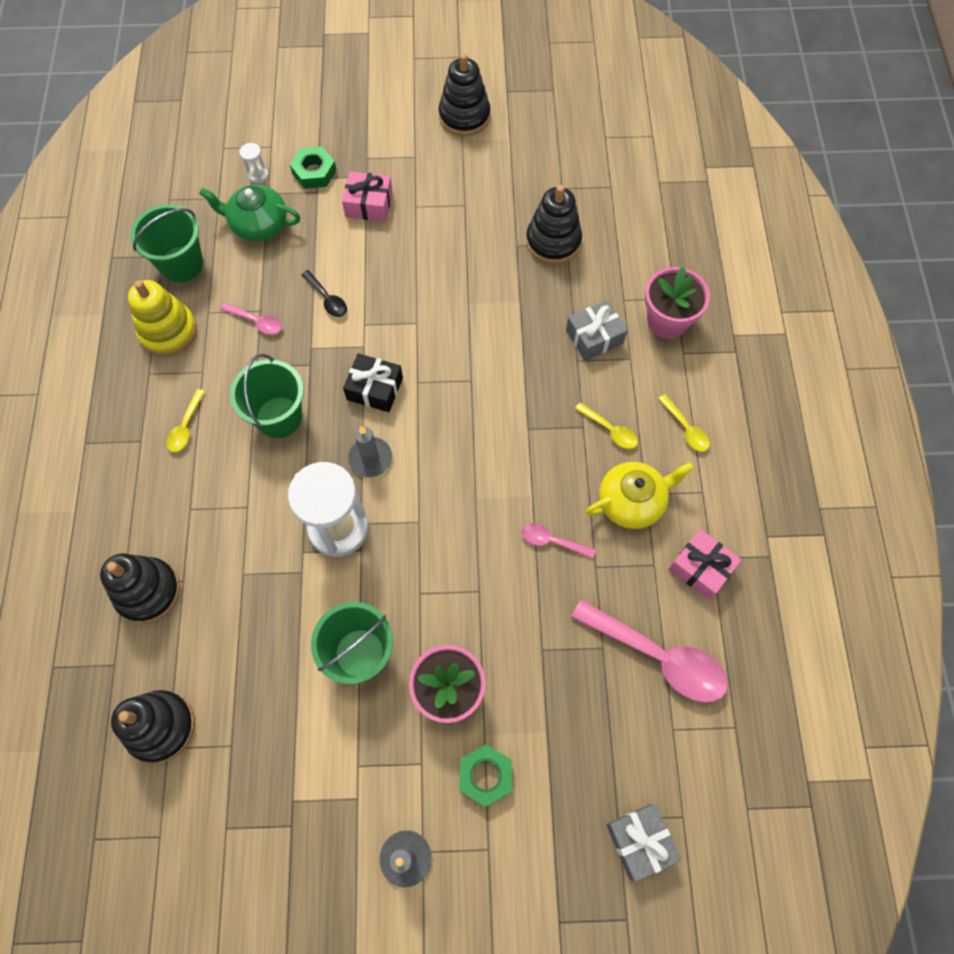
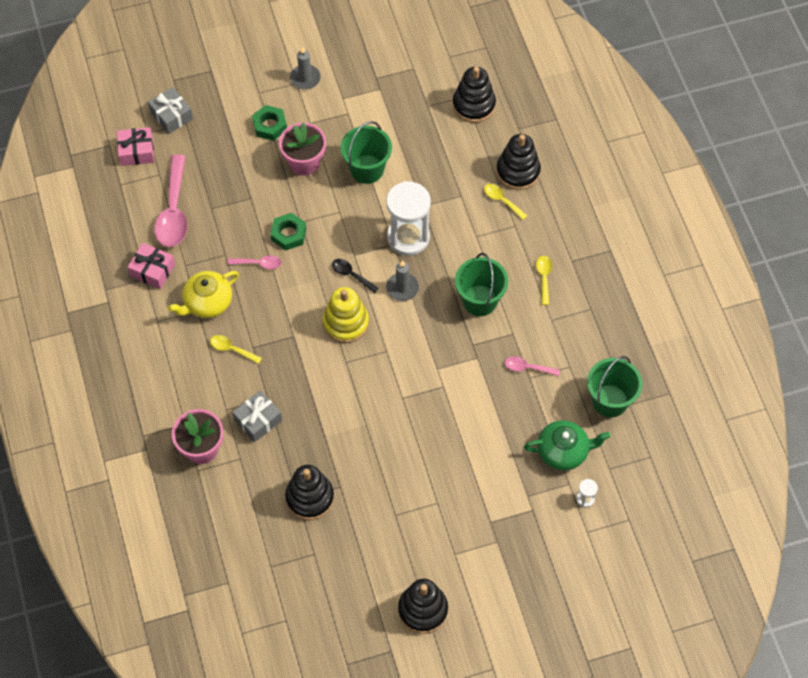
camera: 165 degrees right, 5 degrees down
yellow stacking toy [128,280,197,356] -> yellow stacking toy moved to [323,287,369,343]
green nut [290,146,337,189] -> green nut moved to [271,213,306,251]
black spoon [301,270,347,317] -> black spoon moved to [332,259,379,293]
pink gift [342,171,393,222] -> pink gift moved to [117,127,154,166]
black gift [343,353,403,412] -> none
pink spoon [571,599,728,703] -> pink spoon turned 105 degrees counterclockwise [155,155,188,247]
yellow spoon [658,394,710,452] -> yellow spoon moved to [484,184,527,220]

